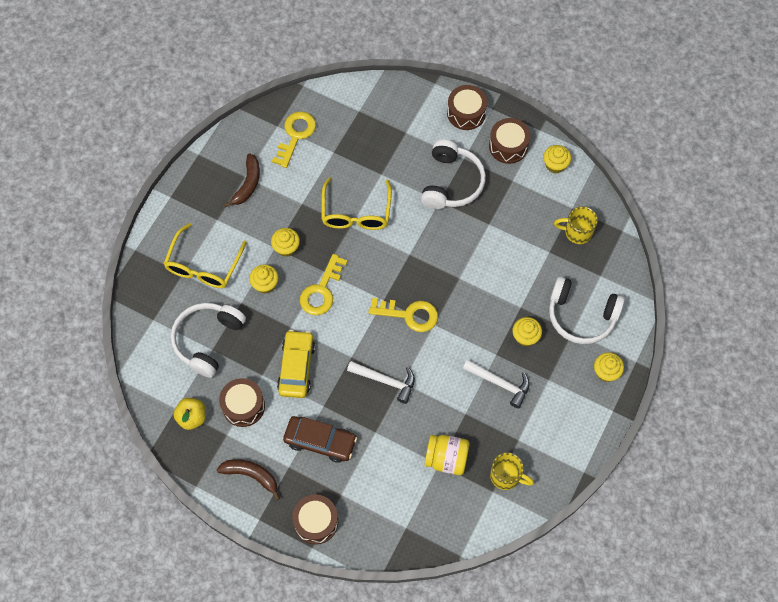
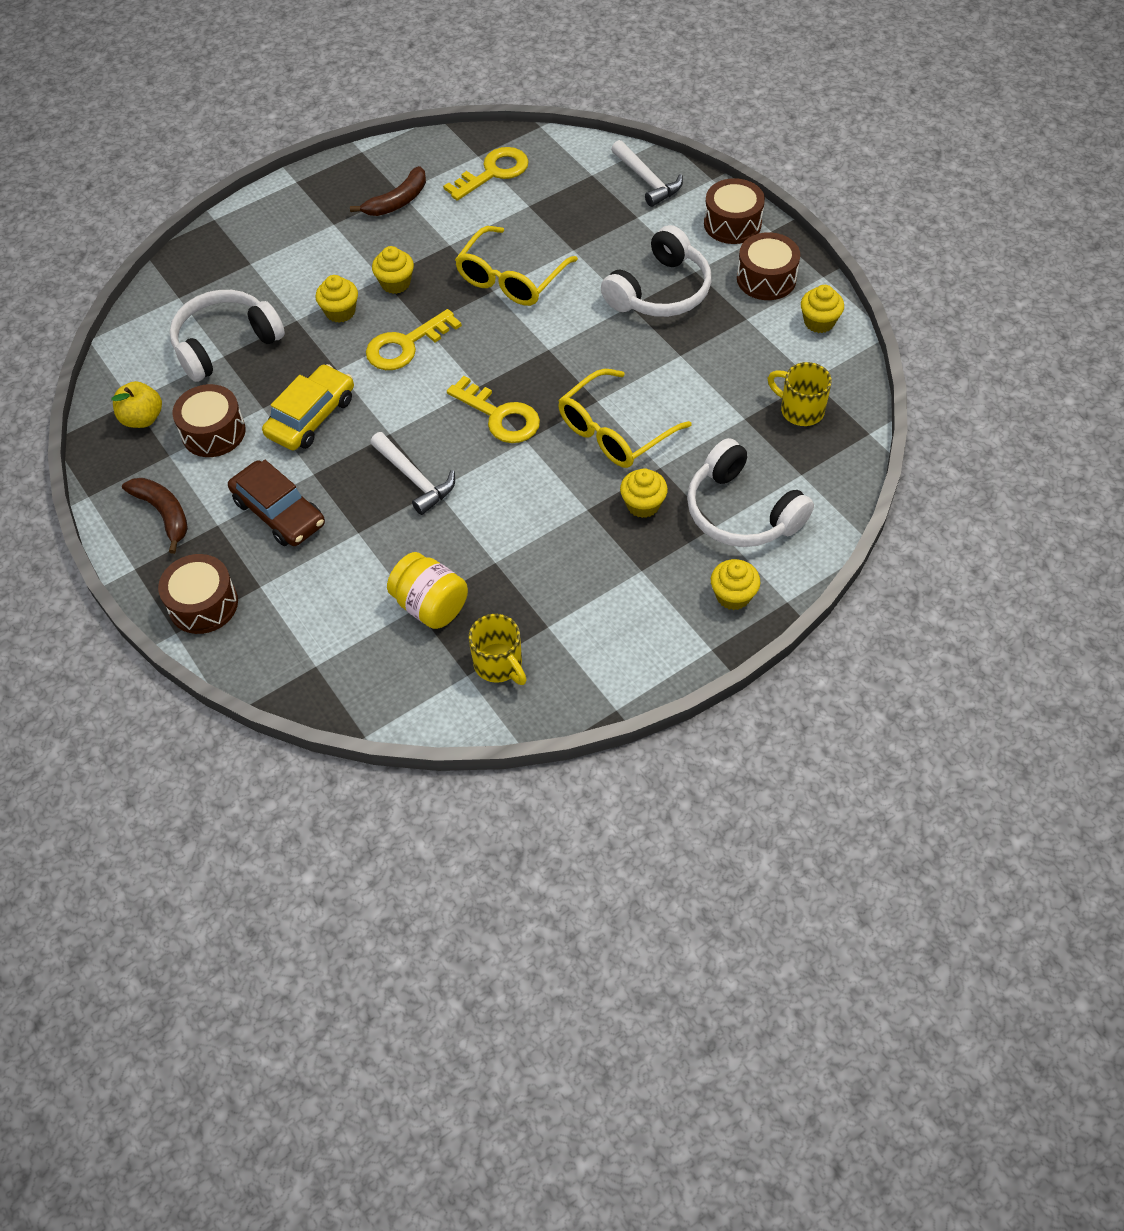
camera: 30 degrees right, 10 degrees down
yellow glasses [164,223,247,288] -> yellow glasses moved to [558,369,691,468]
white hammer [463,359,530,409] -> white hammer moved to [611,140,683,207]

